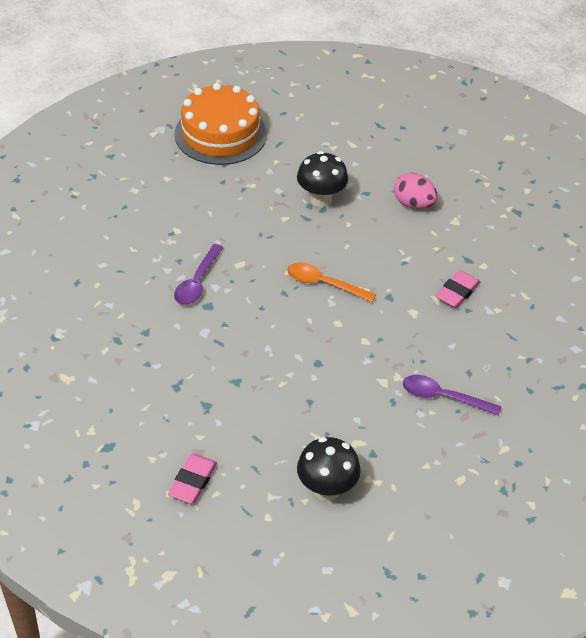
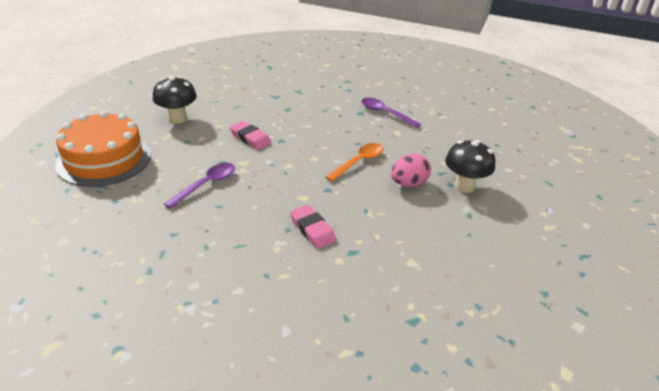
camera: 110 degrees right, 10 degrees down
pink eraser [168,454,217,504] -> pink eraser moved to [230,121,271,150]
orange cake [174,83,267,165] -> orange cake moved to [55,111,151,187]
pink egg [394,173,437,209] -> pink egg moved to [391,153,431,187]

